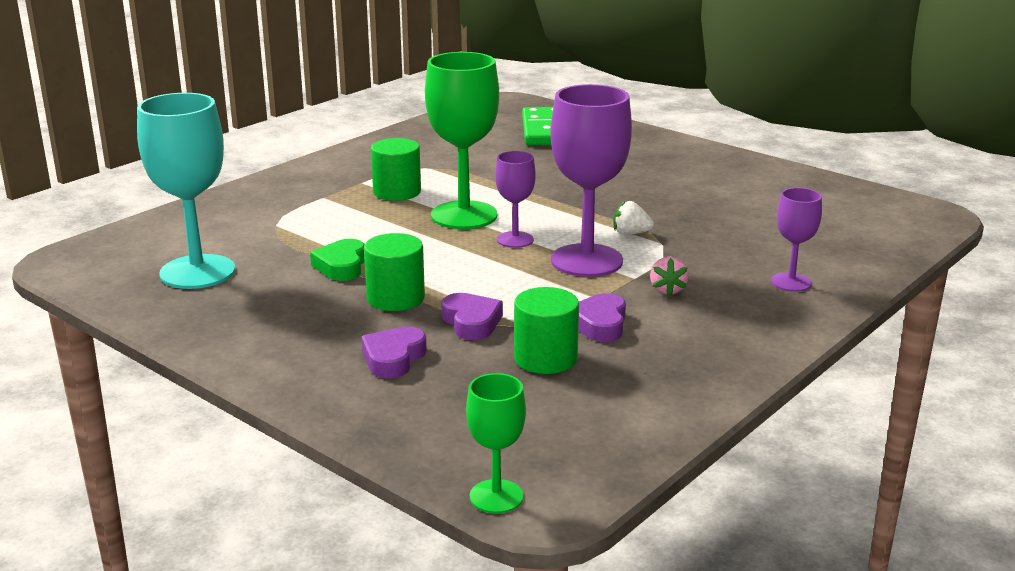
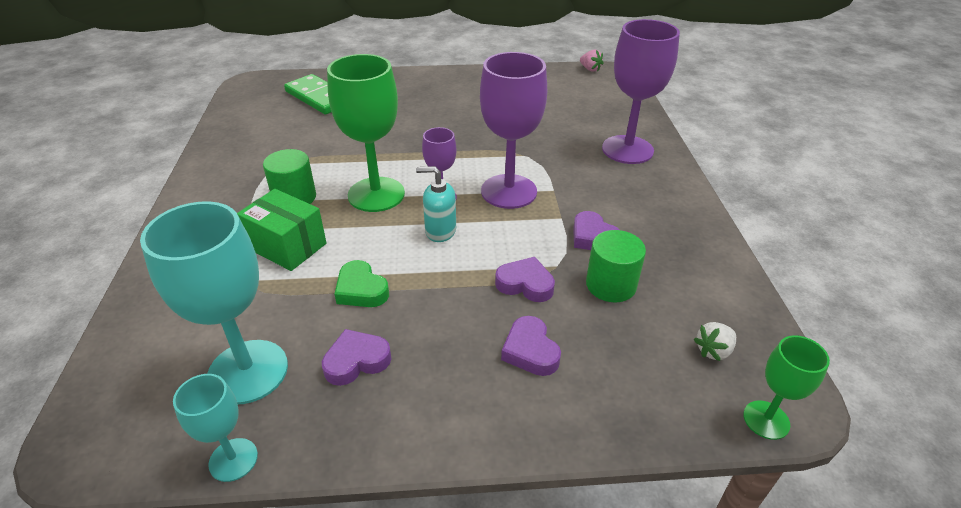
camera: 45 degrees left, 15 degrees up
green cylinder [364,233,425,311] -> none
white strawberry [613,200,654,235] -> white strawberry moved to [693,322,736,361]
pink strawberry [650,257,689,296] -> pink strawberry moved to [580,50,604,72]
purple goblet [771,188,822,292] -> purple goblet [602,19,680,164], size x1.88
none -> turquoise goblet [173,374,258,482]
none -> green box [237,189,327,271]
none -> purple heart [322,329,392,386]
none -> turquoise soap dispenser [416,166,456,242]

